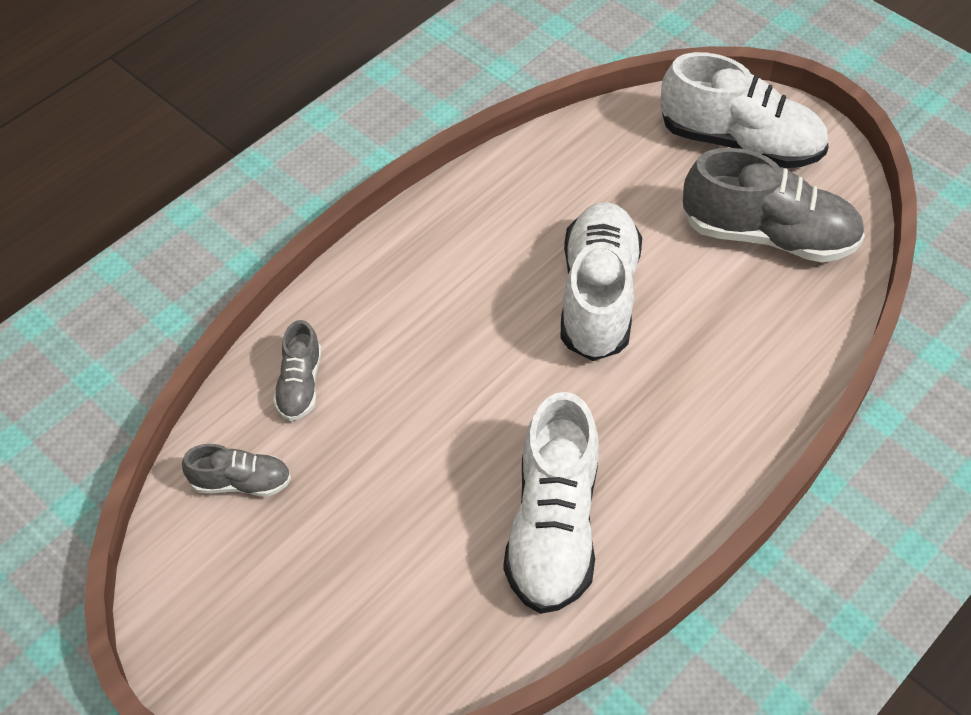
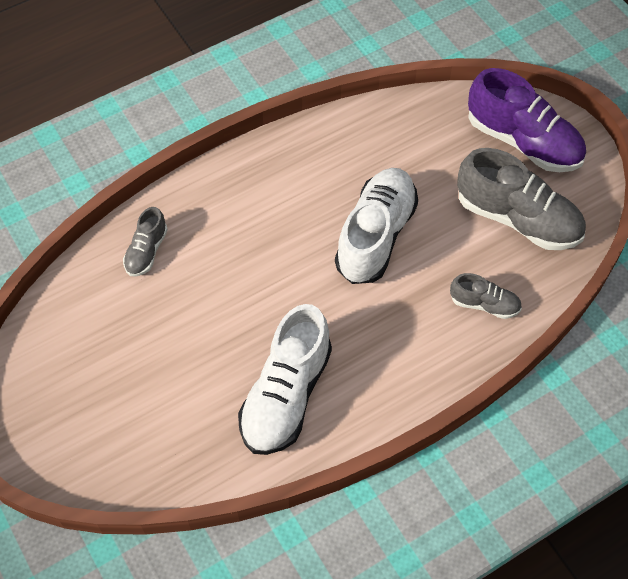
camera: 15 degrees right, 5 degrees up
grey shoe [182,444,291,497] -> grey shoe moved to [450,273,522,319]
white shoe [660,52,829,168] -> purple shoe [468,68,586,172]

